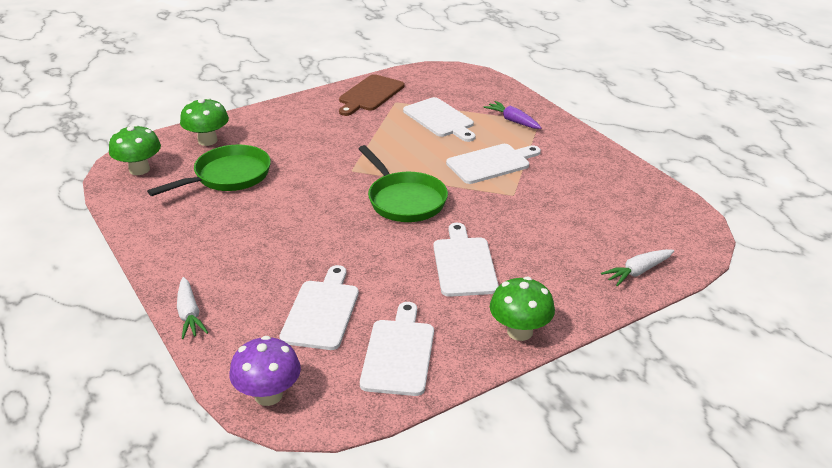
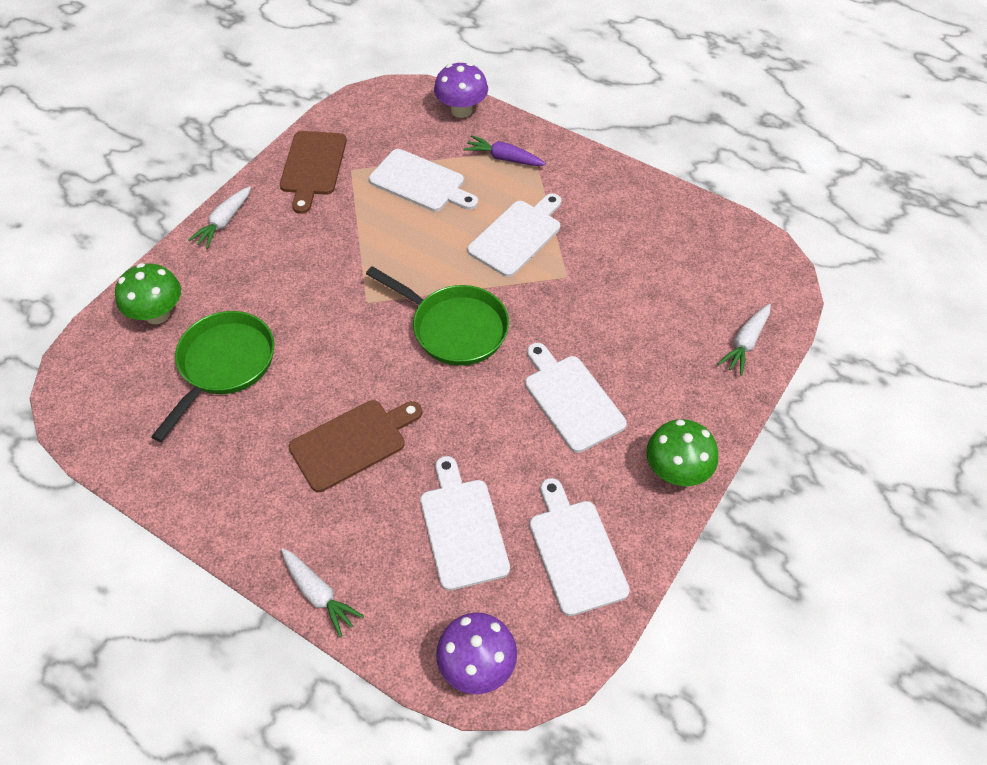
camera: 25 degrees left, 20 degrees up
green mushroom [109,124,161,175] -> none
none -> white carrot [188,186,251,249]
none -> brown cutting board [289,400,422,492]
none -> purple mushroom [434,62,488,118]

